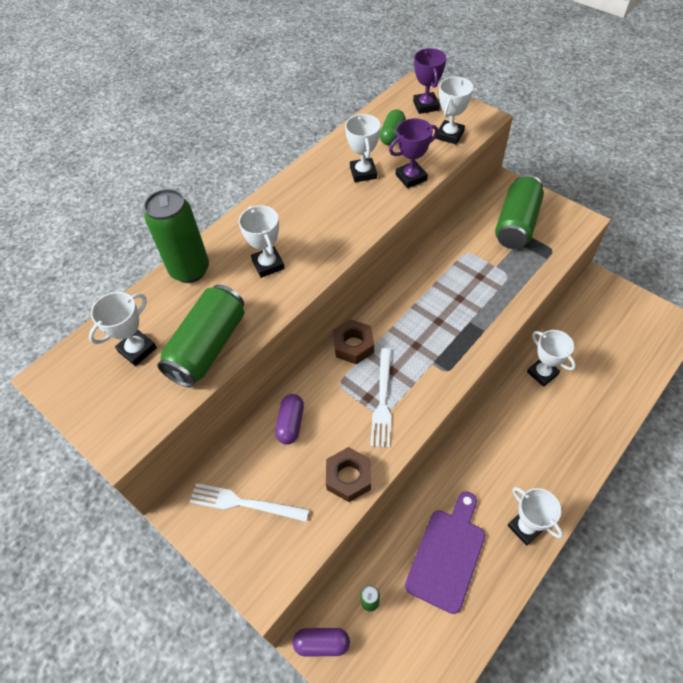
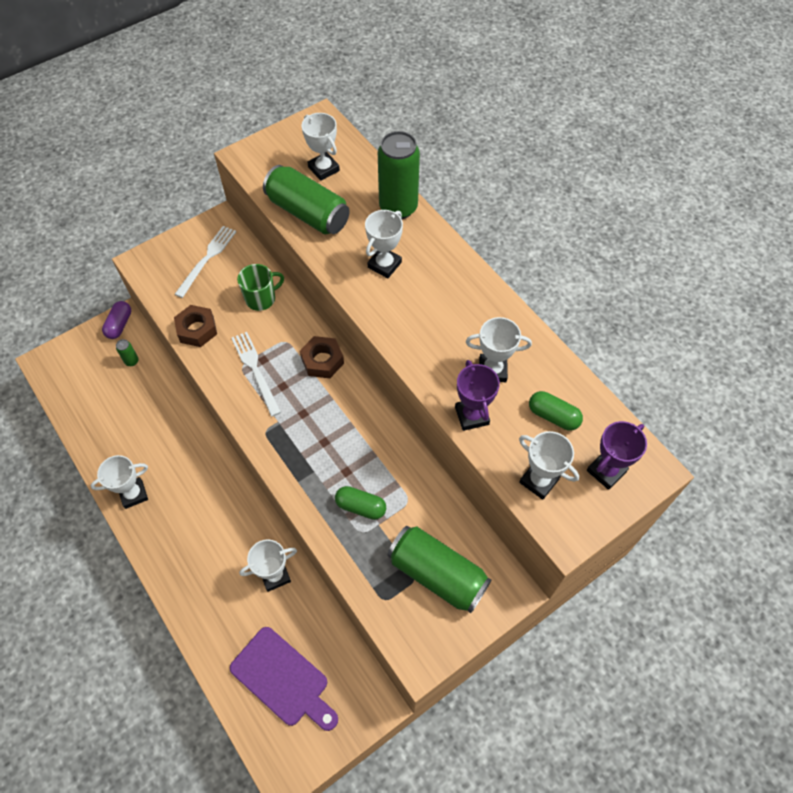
camera: 100 degrees right, 5 degrees up
white trophy [239,205,285,278] -> white trophy turned 45 degrees counterclockwise [365,210,403,278]
purple capsule [275,394,304,444] -> green mug [237,264,284,311]
white fork [370,348,391,448] -> white fork turned 45 degrees clockwise [232,332,281,417]
purple cutting board [405,491,485,614] -> purple cutting board moved to [230,627,338,731]
purple trophy [413,48,447,114] -> purple trophy turned 45 degrees counterclockwise [587,421,647,490]
none -> green capsule [335,486,386,520]

